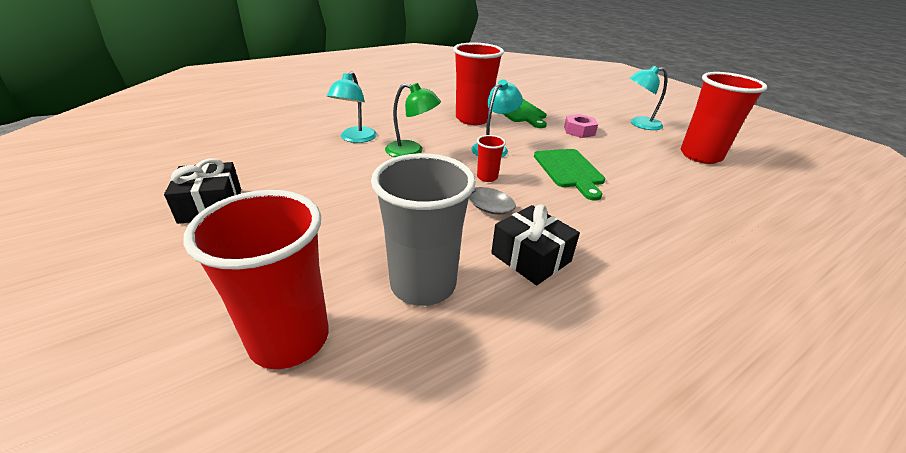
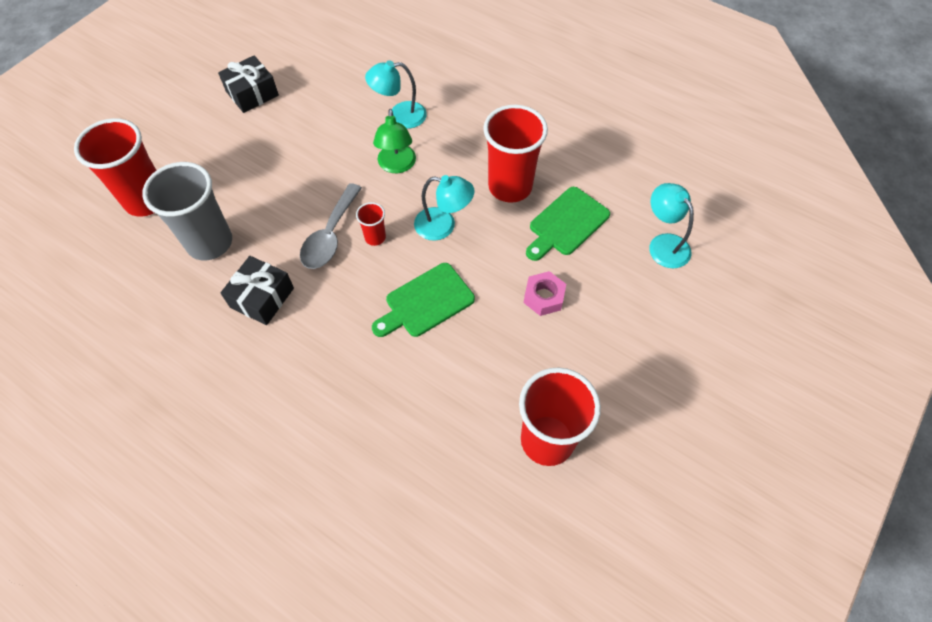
camera: 70 degrees right, 25 degrees up
turquoise lamp [630,65,667,130] -> turquoise lamp moved to [649,183,694,268]

